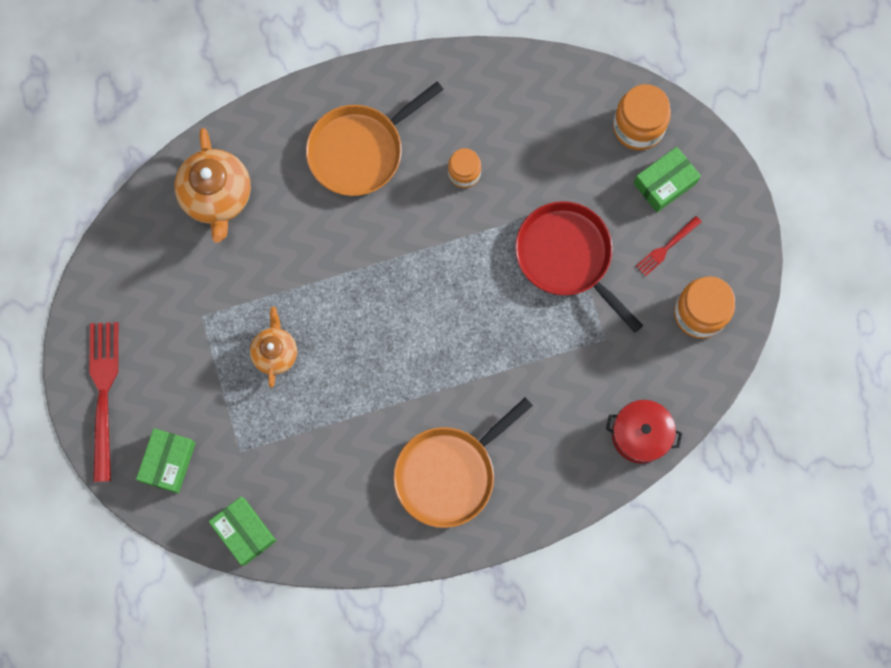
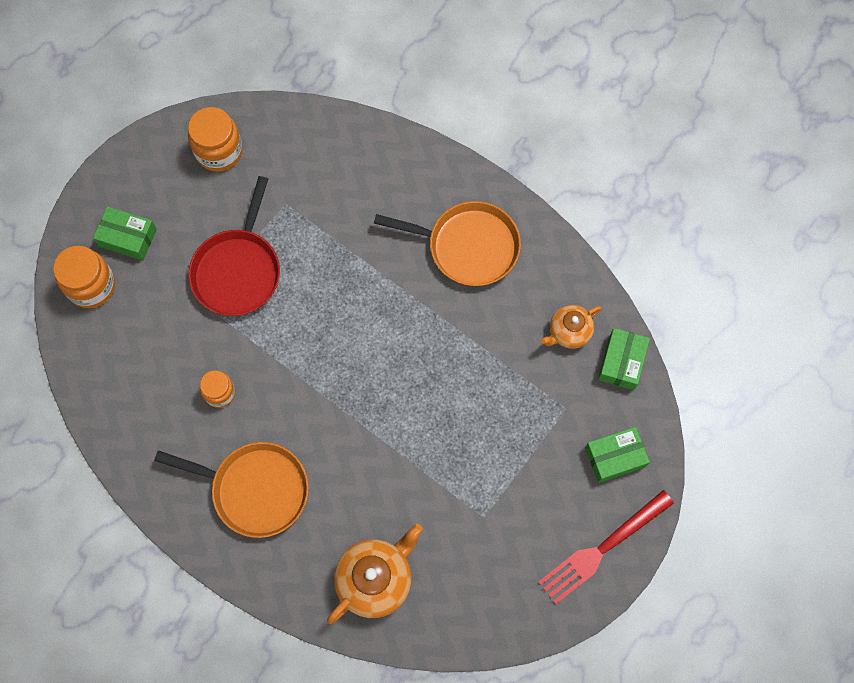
camera: 125 degrees left, 5 degrees down
orange teapot [250,307,297,388] -> orange teapot moved to [541,305,601,349]
red pot [606,400,682,464] -> none
red fork [636,216,702,276] -> none

